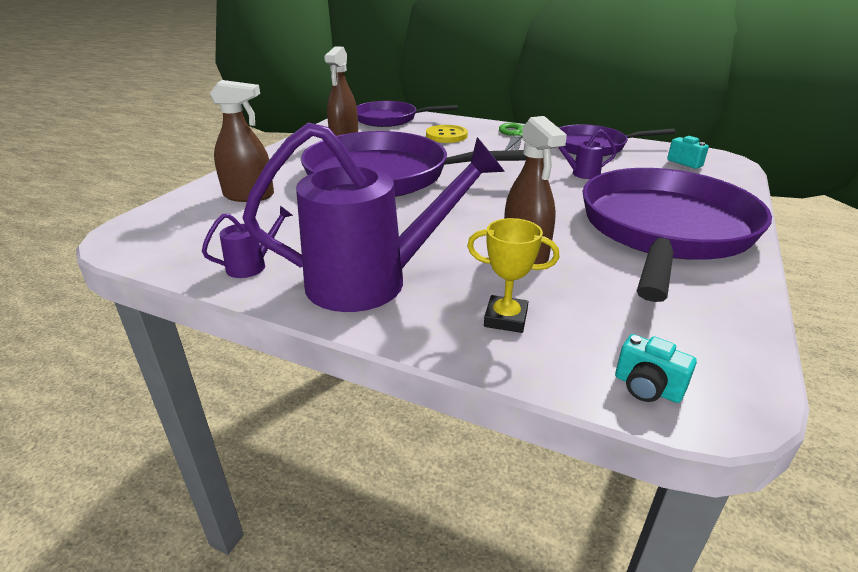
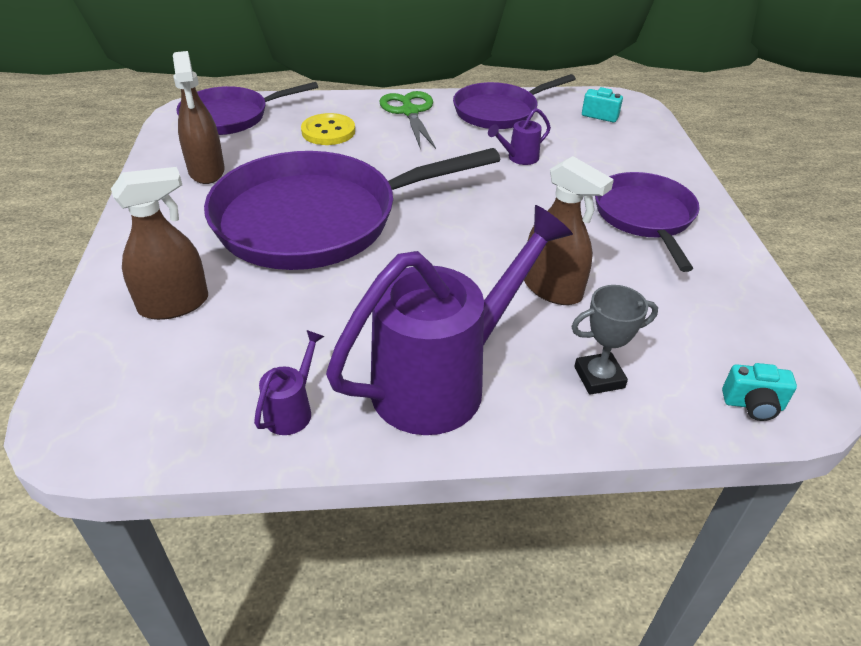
camera: 30 degrees left, 10 degrees up
yellow trophy [467,218,559,333] -> grey trophy [571,285,658,395]
purple pan [582,168,772,302] -> purple pan [595,172,700,272], size x0.58

